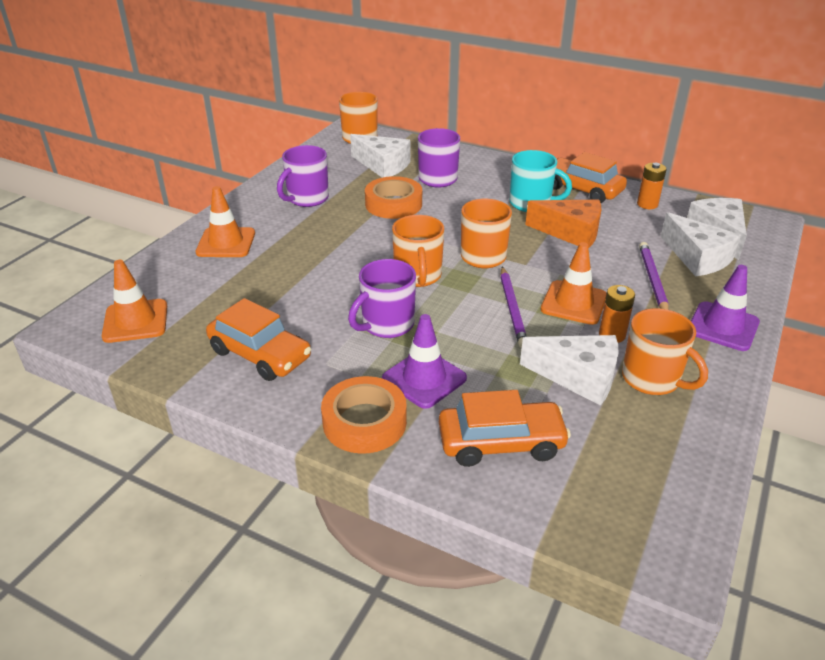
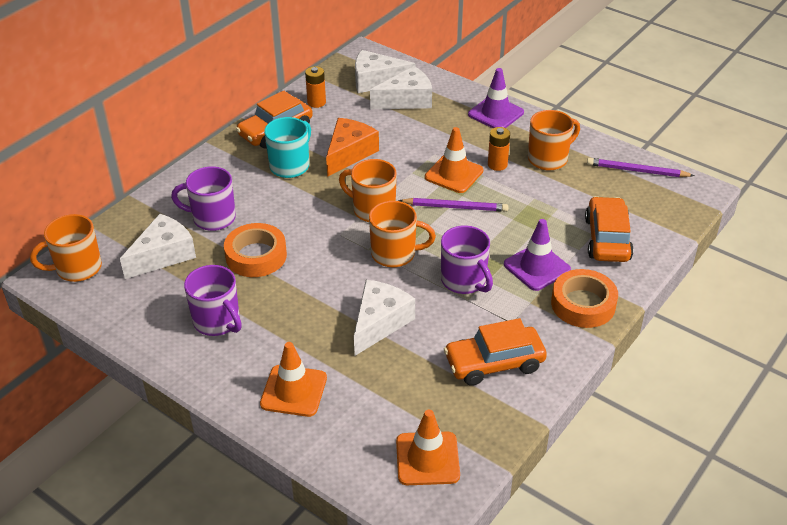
camera: 80 degrees left, 5 degrees up
orange car [206,298,311,381] -> orange car turned 150 degrees counterclockwise [444,318,547,386]
white cheese [520,335,618,406] -> white cheese moved to [354,280,415,356]
purple pencil [639,242,669,309] -> purple pencil moved to [587,158,695,177]

